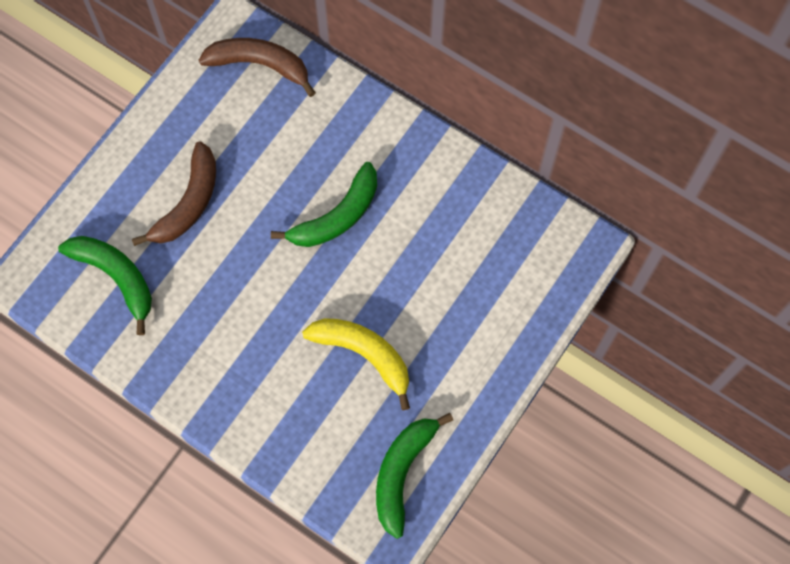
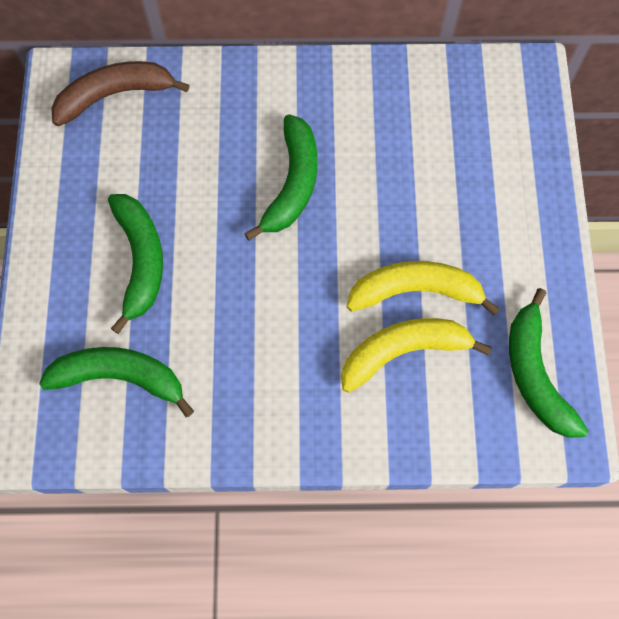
camera: 35 degrees left, 0 degrees up
brown banana [132,141,216,246] -> green banana [108,194,163,334]
none -> yellow banana [341,318,492,393]

